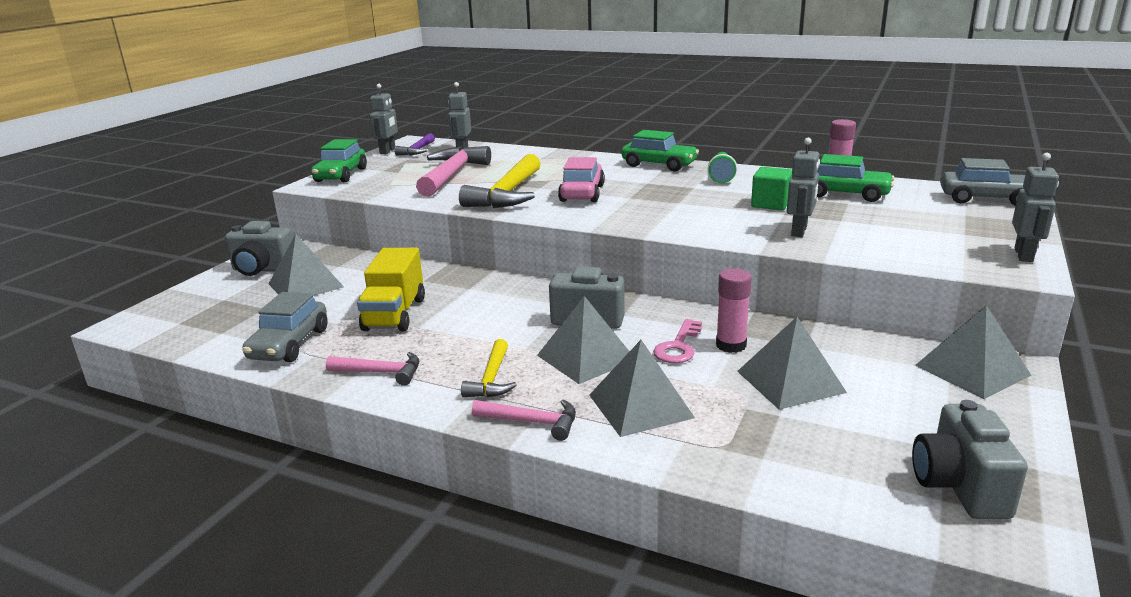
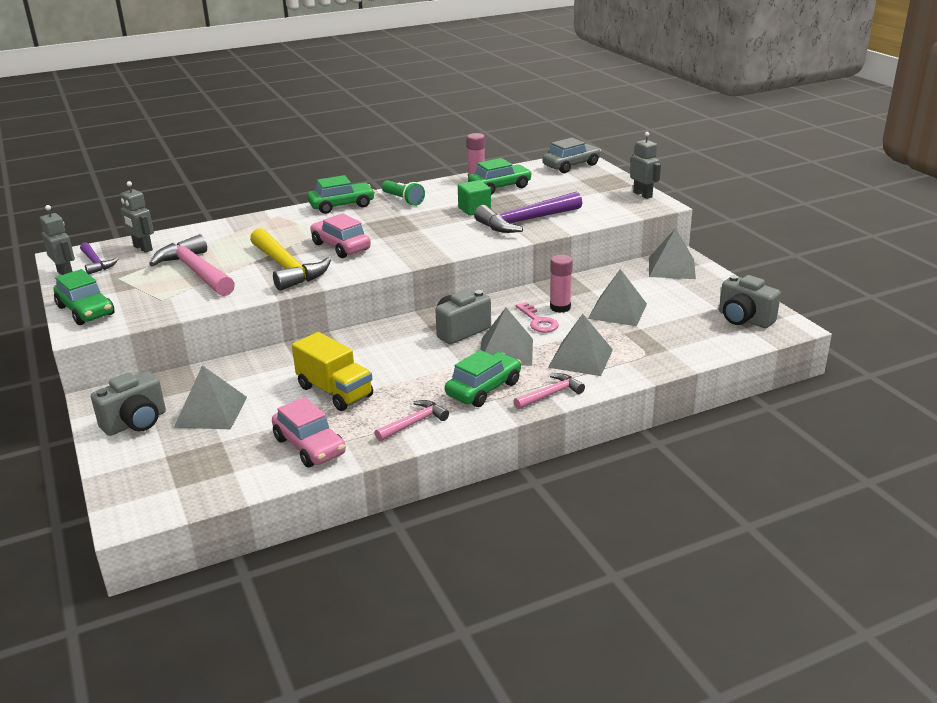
camera: 50 degrees left, 5 degrees up
grey car [242,292,328,362] -> pink car [272,397,346,468]
yellow hammer [461,339,517,397] -> green car [445,350,521,407]
grey robot [787,138,820,237] -> purple hammer [474,192,582,233]

